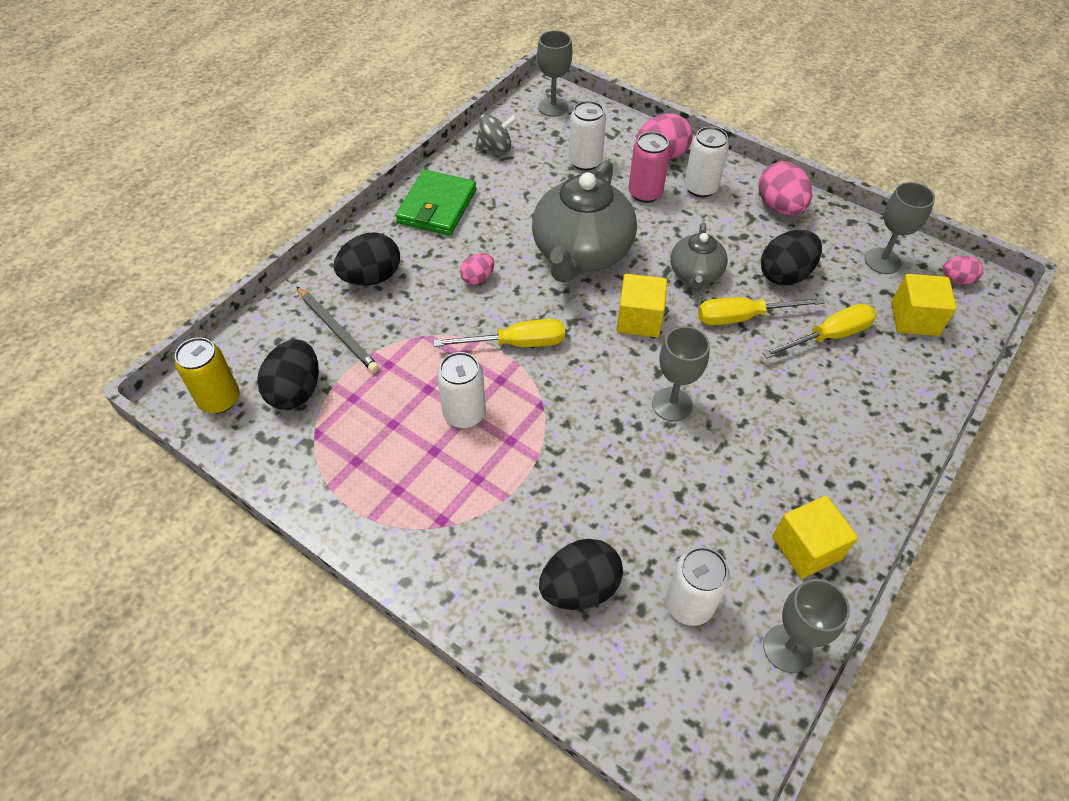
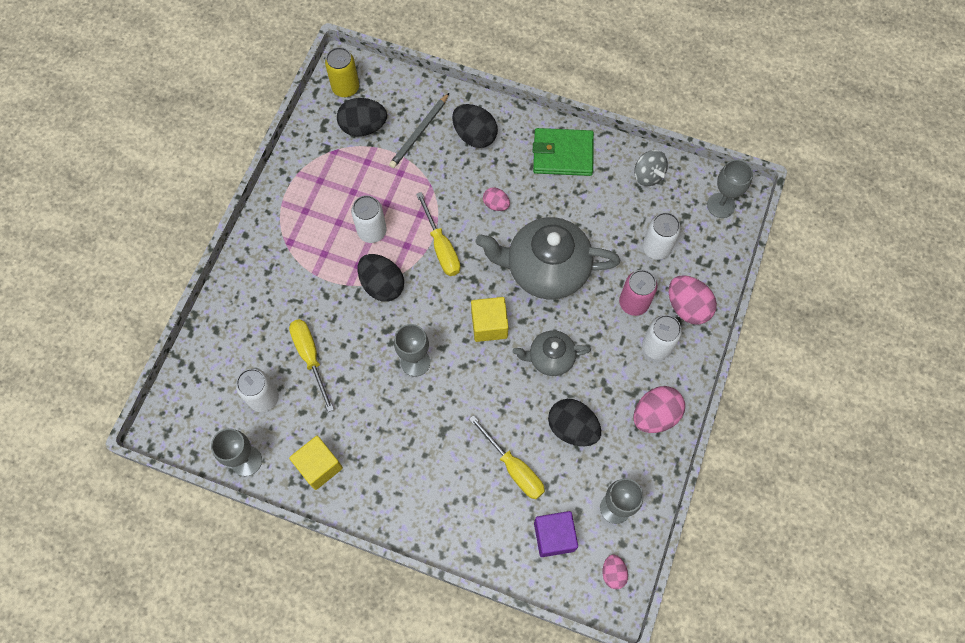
camera: 75 degrees right, 15 degrees up
black egg [539,539,623,610] -> black egg moved to [357,254,404,302]
yellow screwdriver [698,297,825,325] -> yellow screwdriver moved to [289,319,334,412]
yellow cube [891,274,957,336] -> purple cube [534,511,578,557]

